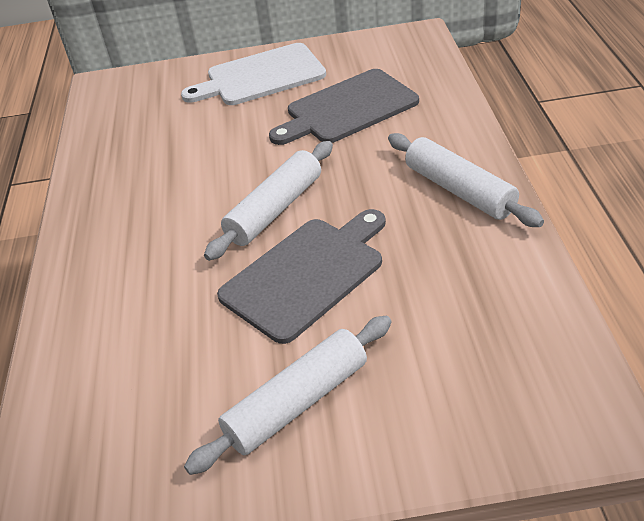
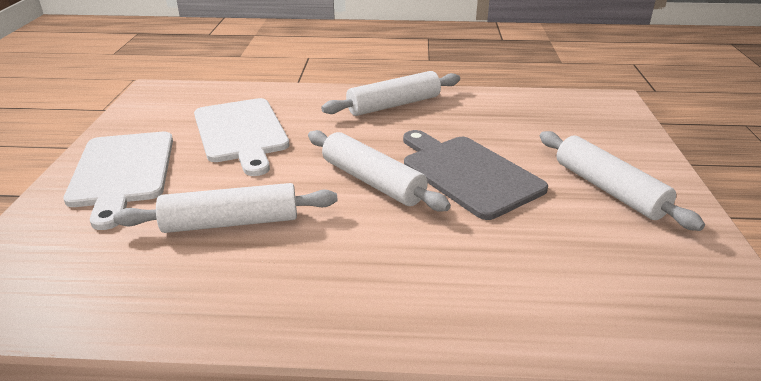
camera: 85 degrees left, 10 degrees down
grey cutting board [269,69,419,145] -> white cutting board [194,98,290,176]
none -> white rolling pin [113,183,338,233]

